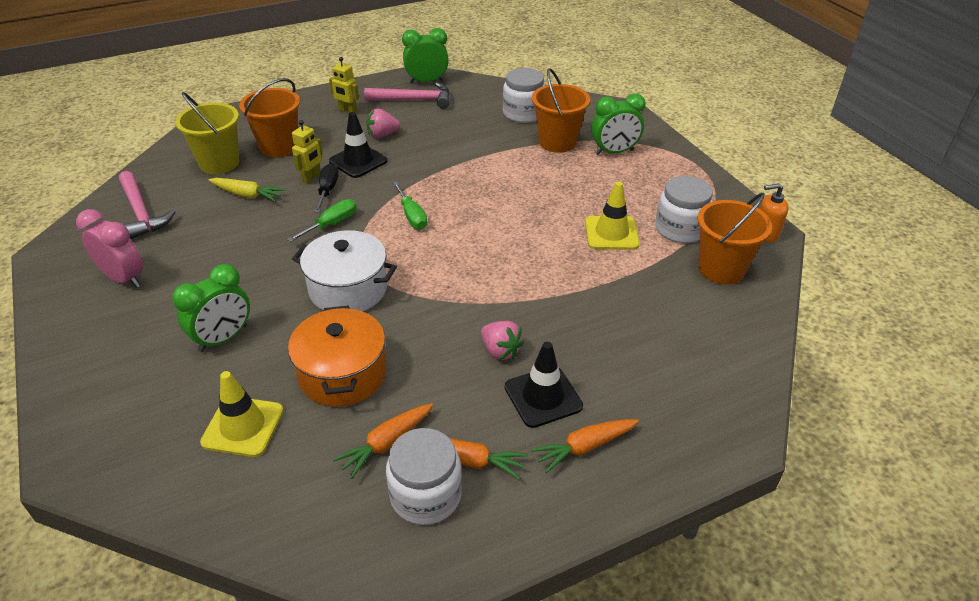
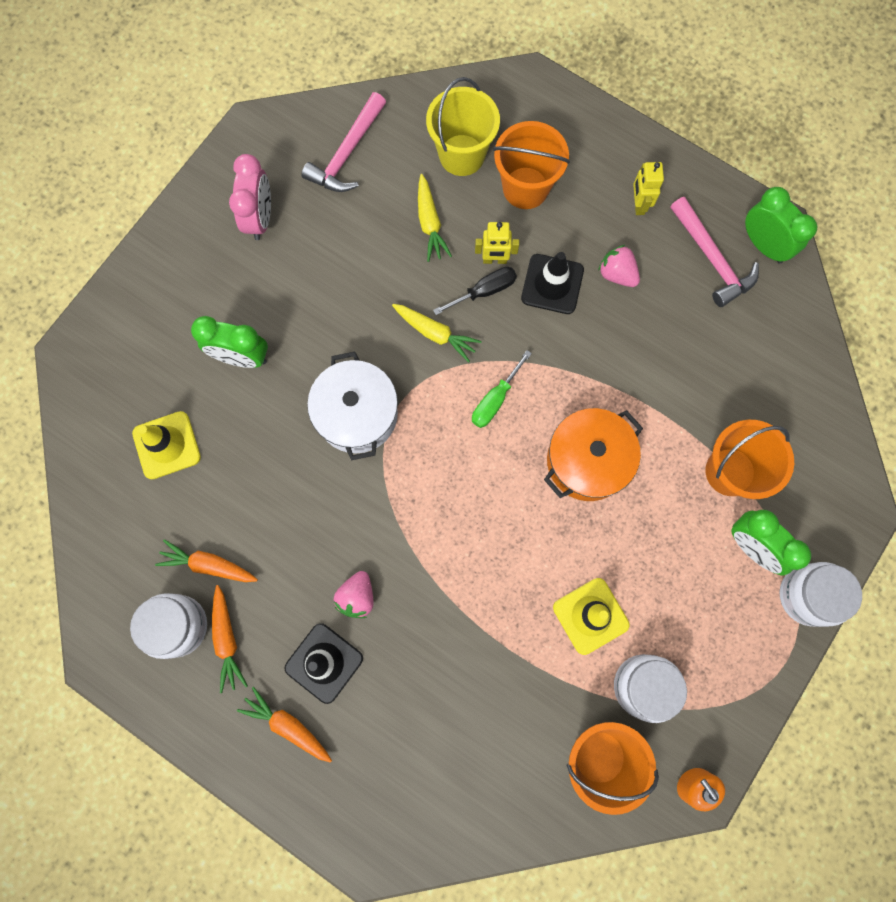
camera: 60 degrees right, 35 degrees up
green screwdriver [287,199,357,242] -> yellow carrot [392,304,482,363]
orange pot [288,305,386,407] -> orange pot moved to [544,408,643,501]
white jar [503,68,546,123] -> white jar moved to [780,562,862,627]

